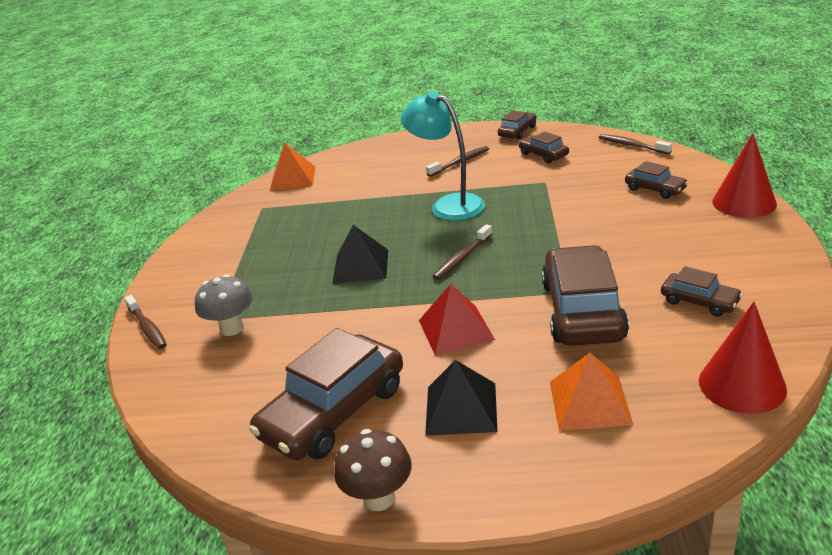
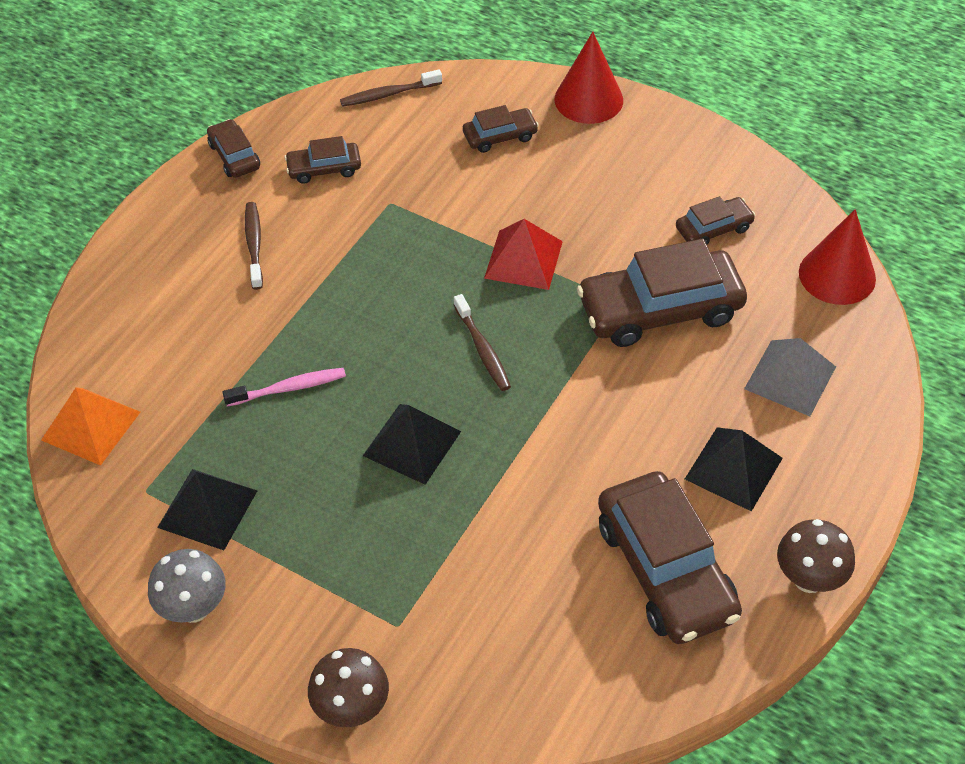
camera: 65 degrees left, 20 degrees up
brown toothbrush [124,295,167,349] -> brown mushroom [308,648,389,727]
grey mushroom [195,274,253,336] -> grey mushroom moved to [148,549,226,623]
turquoise lamp [401,91,485,221] -> none
red pyramid [419,284,495,356] -> red pyramid moved to [484,219,563,290]
brown car [542,245,629,346] -> brown car turned 45 degrees counterclockwise [577,239,747,347]
orange pyramid [550,353,633,431] -> grey pyramid [744,338,836,416]
none -> black pyramid [157,469,257,550]
none -> pink toothbrush [222,368,346,406]

